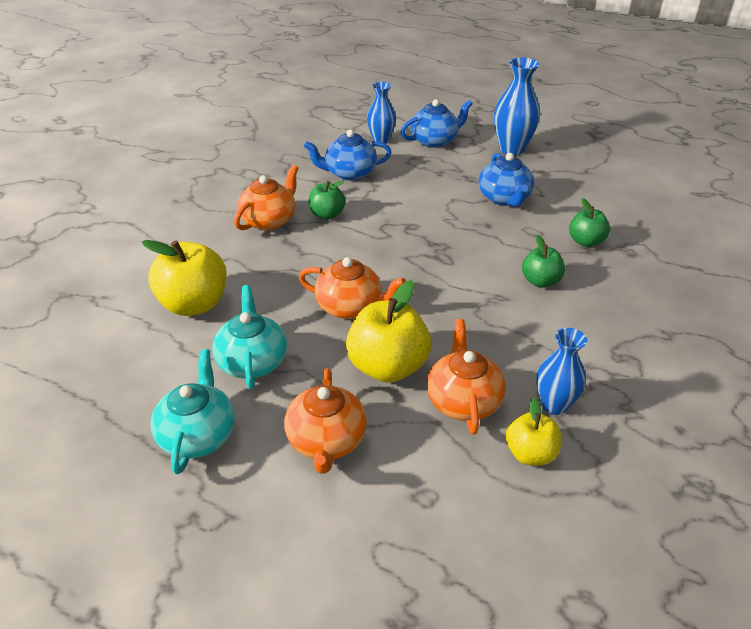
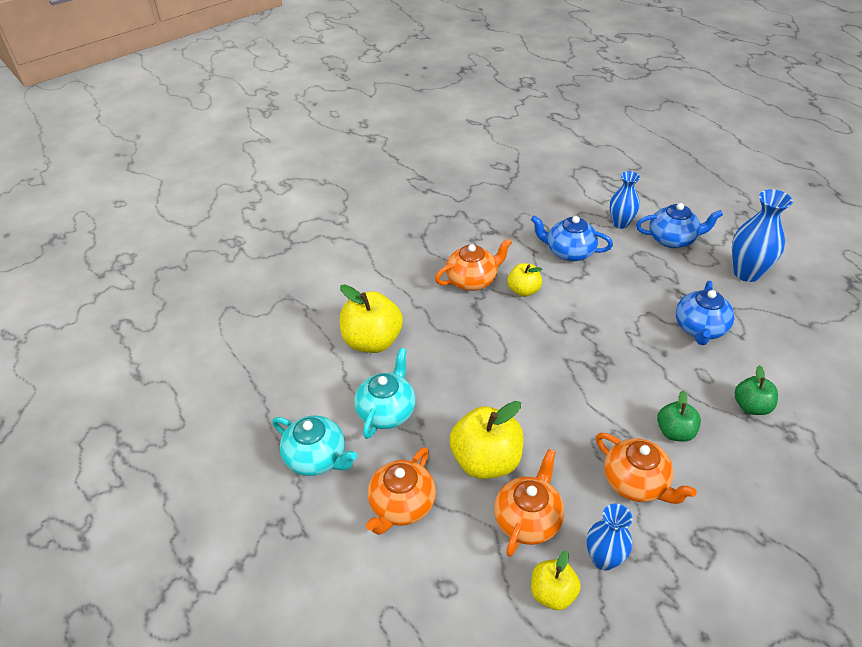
camera: 30 degrees right, 5 degrees up
turquoise teapot [150,349,235,474] -> turquoise teapot turned 90 degrees clockwise [272,416,357,476]
orange teapot [299,257,406,319] -> orange teapot moved to [596,433,697,504]
green apple [308,181,346,219] -> yellow apple [507,263,542,297]

